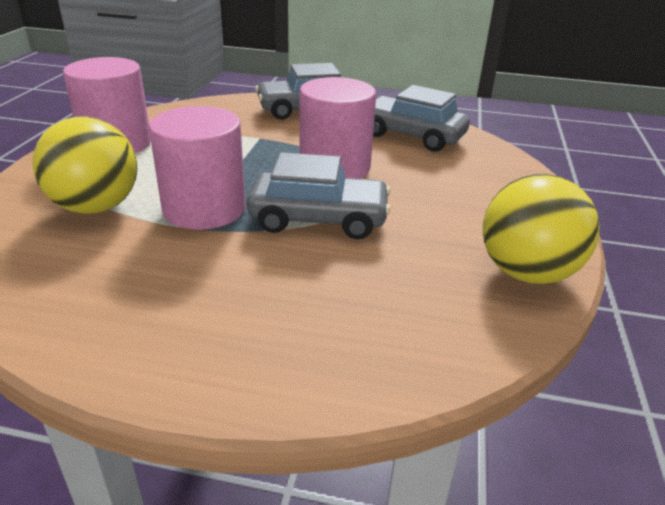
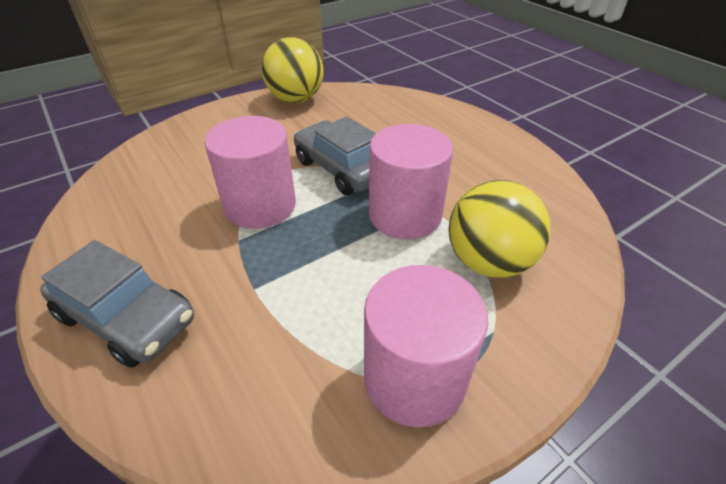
camera: 135 degrees left, 10 degrees up
grey car [373,85,470,152] -> none

